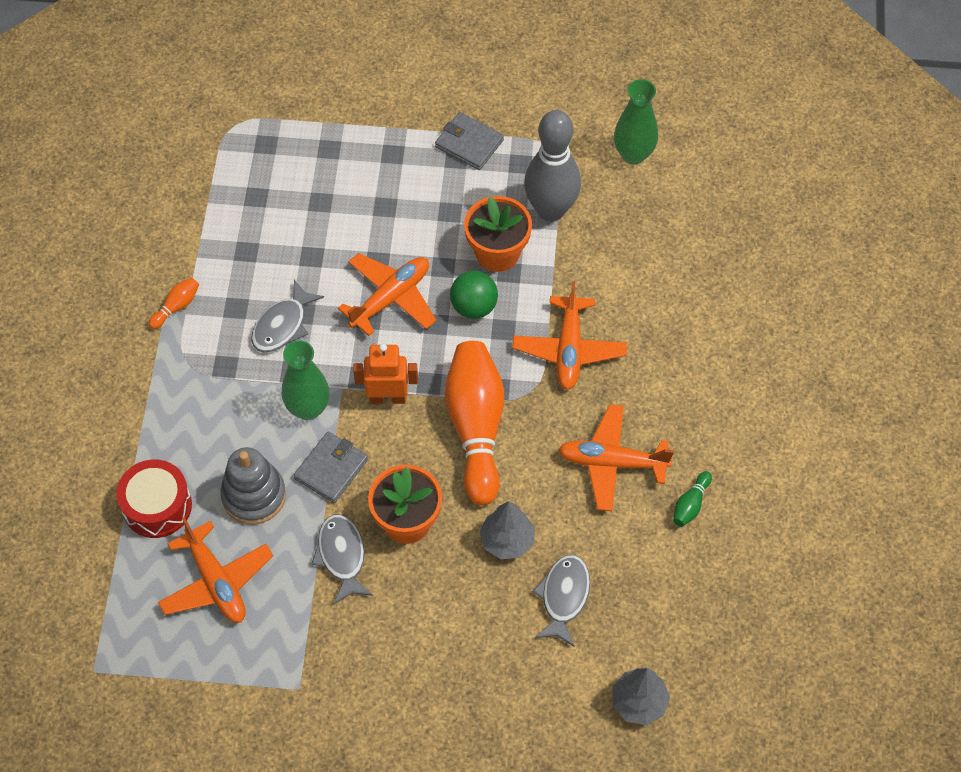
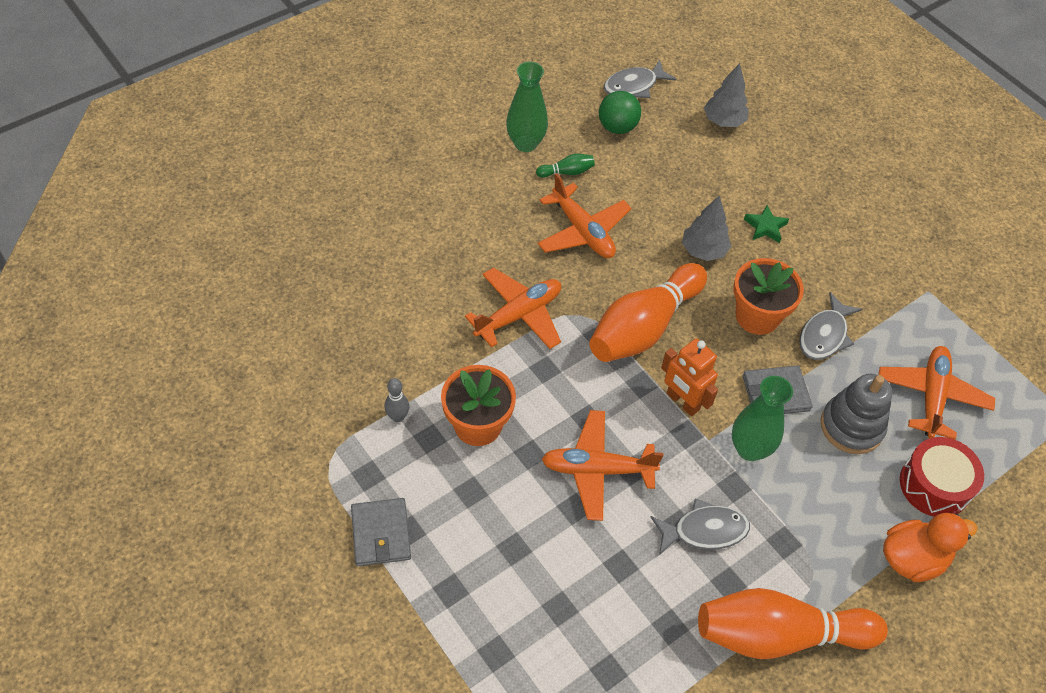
camera: 135 degrees left, 5 degrees down
orange bowling pin [148,277,199,329] -> orange bowling pin [698,588,888,659], size x2.48
green ball [450,271,498,319] -> green ball moved to [599,91,641,134]
grey bowling pin [524,110,581,222] -> grey bowling pin [385,378,409,422], size x0.40
grey fish [532,555,590,647] -> grey fish moved to [604,60,676,98]
green vase [614,79,658,164] -> green vase moved to [506,62,548,152]
none -> green star [744,205,789,243]
none -> orange duck [883,513,978,582]

